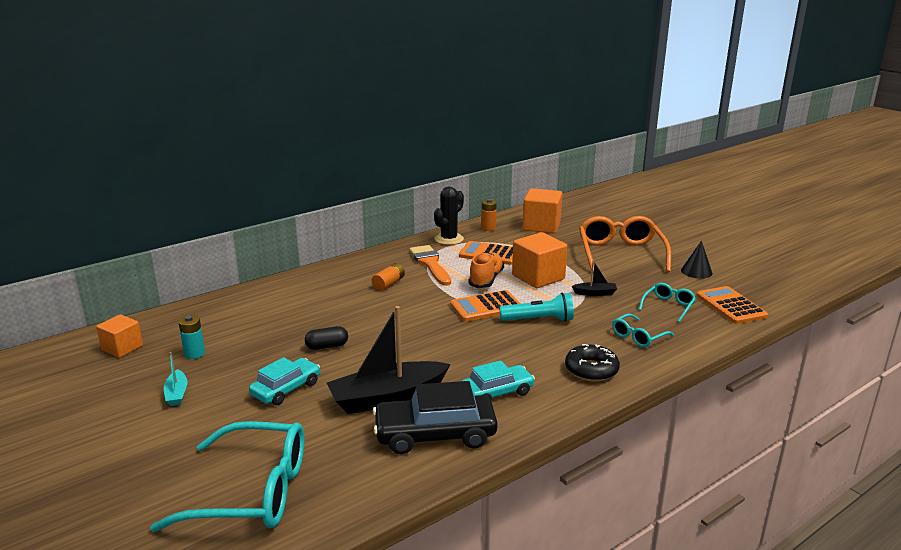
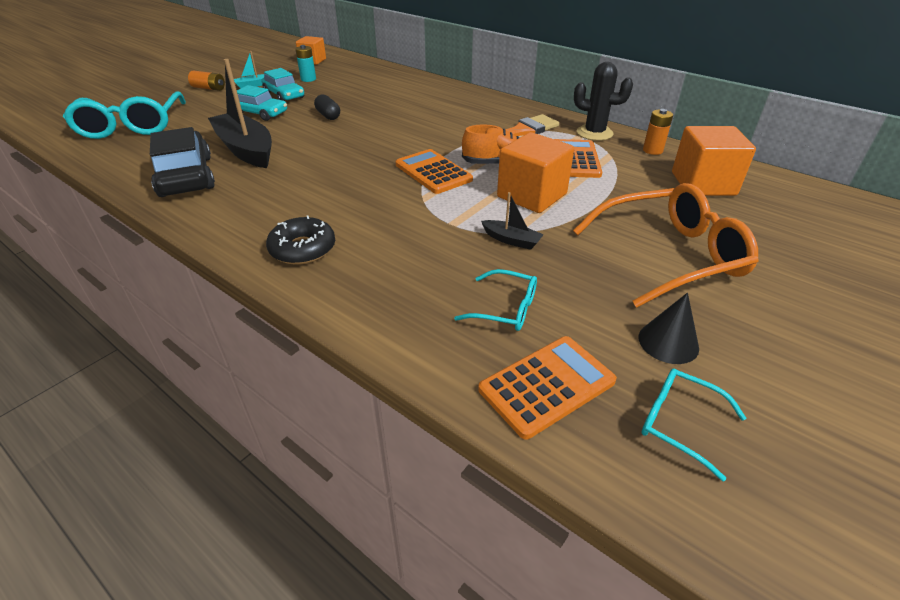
camera: 75 degrees right, 15 degrees up
orange battery [372,263,405,291] -> orange battery moved to [188,71,225,91]
turquoise car [462,360,535,401] -> turquoise car moved to [262,68,304,101]
turquoise flashlight [499,293,574,321] -> none
black boat [572,261,617,296] -> black boat turned 45 degrees counterclockwise [481,192,544,250]
turquoise glasses [612,313,674,347] -> turquoise glasses moved to [641,368,746,482]

